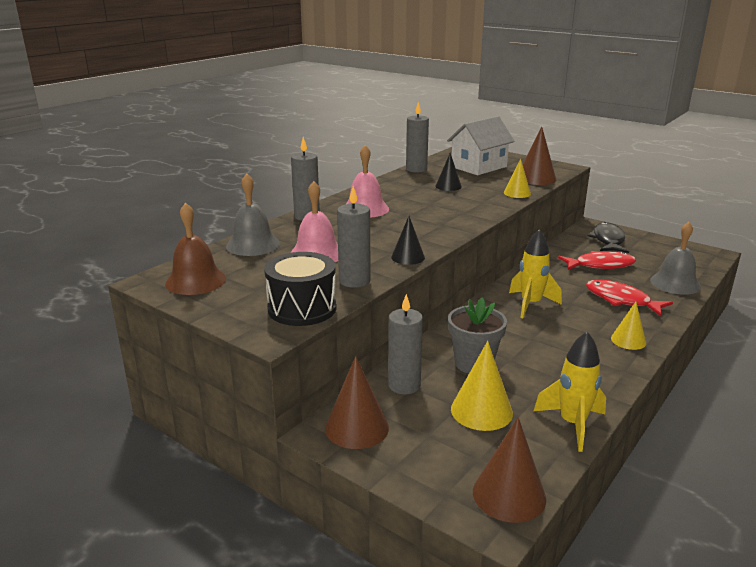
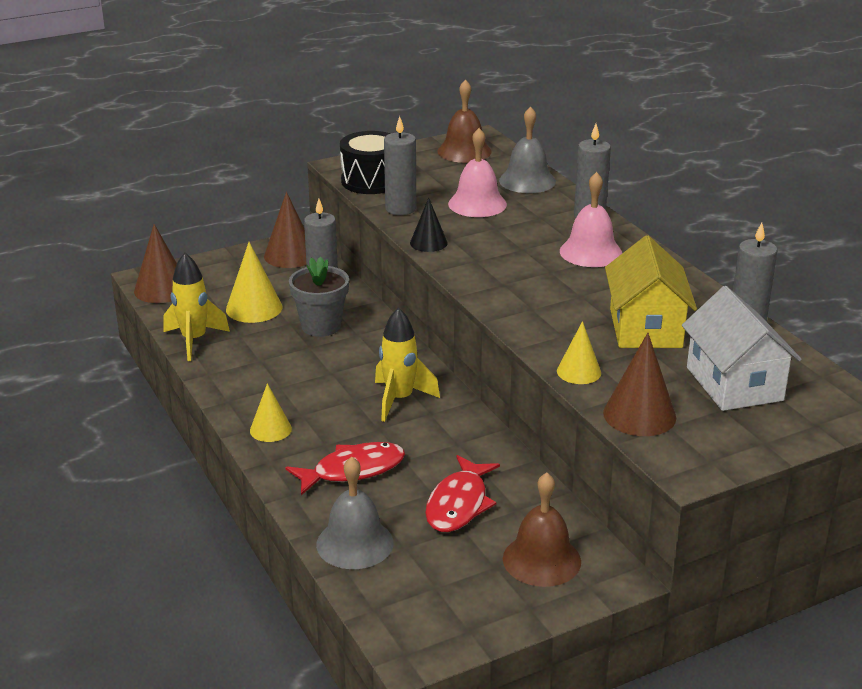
camera: 115 degrees right, 5 degrees up
black cone [436,153,462,191] -> yellow house [605,235,697,348]
black fish [588,222,629,253] -> brown bell [503,473,581,587]

